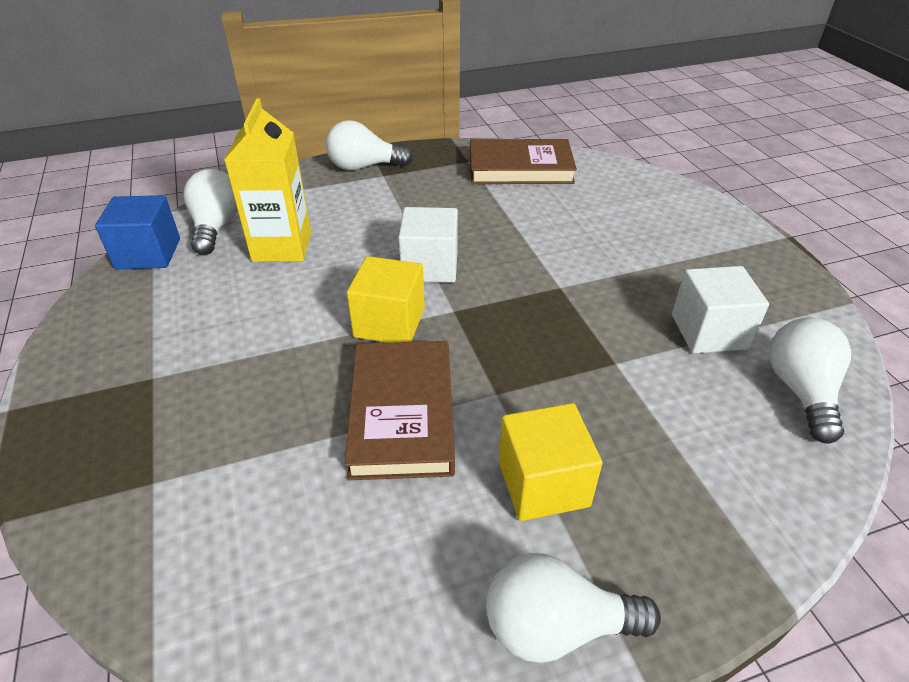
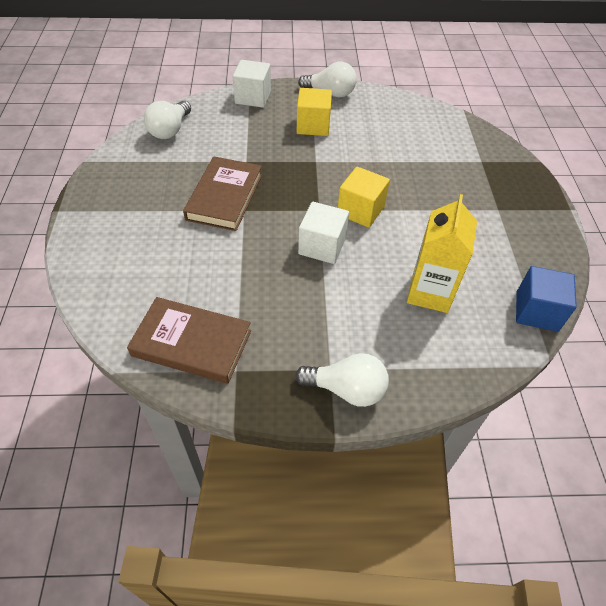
camera: 165 degrees left, 10 degrees up
white light bulb [183,169,238,255] -> none
brown book [345,341,455,480] -> brown book moved to [183,157,262,231]
white cube [672,266,769,354] -> white cube moved to [233,60,271,108]

